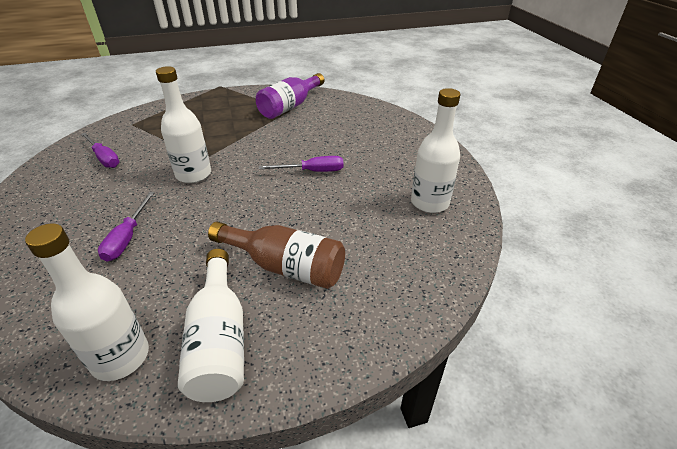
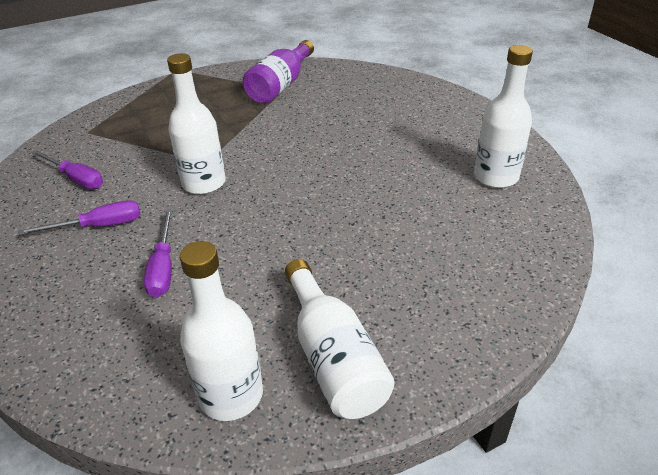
camera: 10 degrees left, 0 degrees up
brown bottle [208,222,345,289] -> none
purple screwdriver [259,156,344,172] -> purple screwdriver moved to [18,201,140,235]

